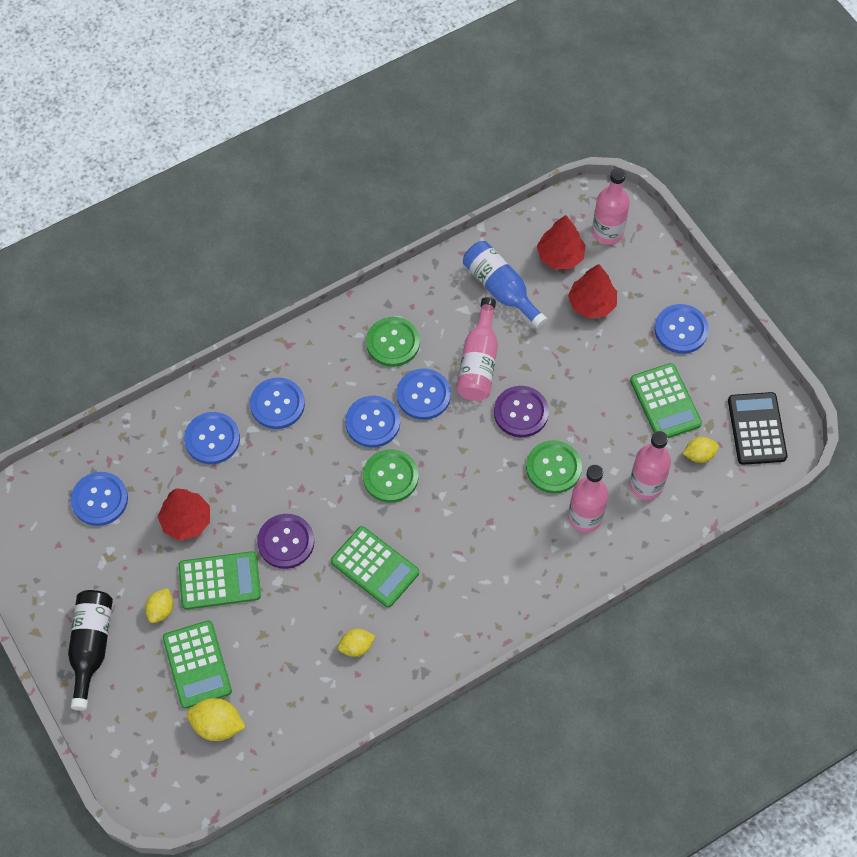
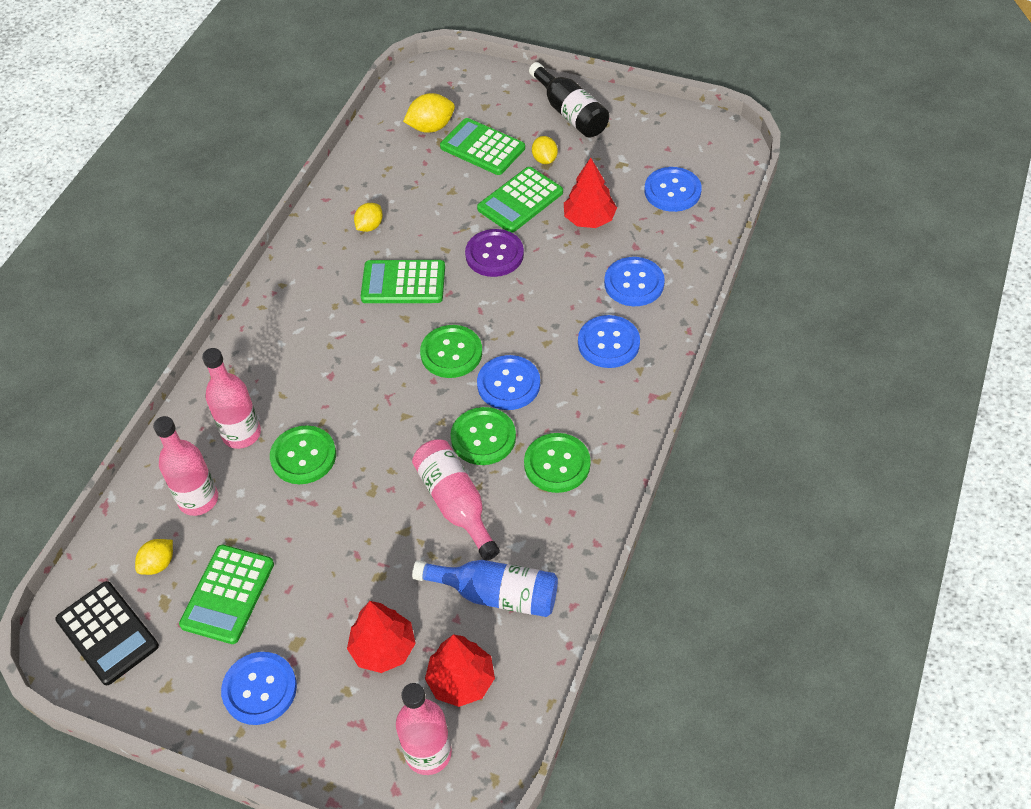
camera: 145 degrees right, 10 degrees down
blue button [396,368,451,420] -> green button [450,407,516,465]
purple button [494,386,549,437] -> none
green calculator [630,363,702,438] -> green calculator turned 105 degrees counterclockwise [179,545,274,644]

